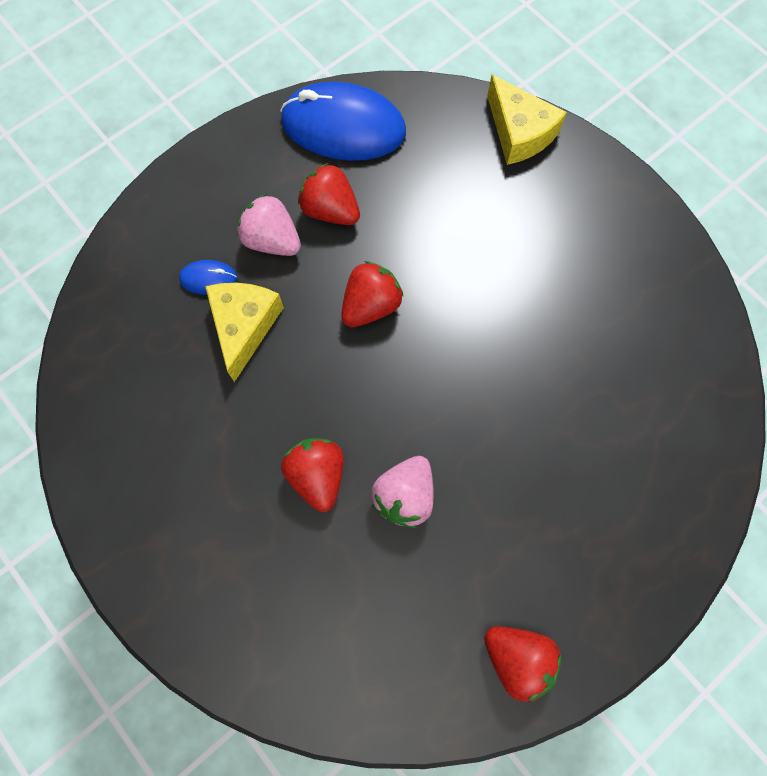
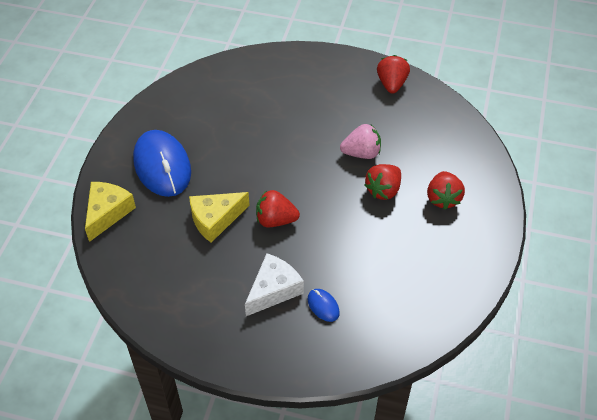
camera: 125 degrees left, 20 degrees down
yellow cheese [205,283,284,382] -> yellow cheese moved to [189,192,249,243]
pink strawberry [237,194,301,256] -> white cheese [245,253,304,316]
blue mouse [280,82,406,161] -> blue mouse moved to [133,130,191,197]
red strawberry [298,163,360,225] -> red strawberry moved to [427,171,465,210]

